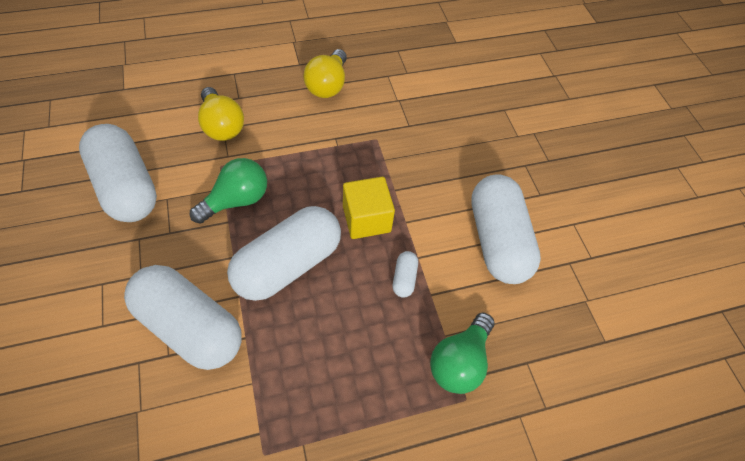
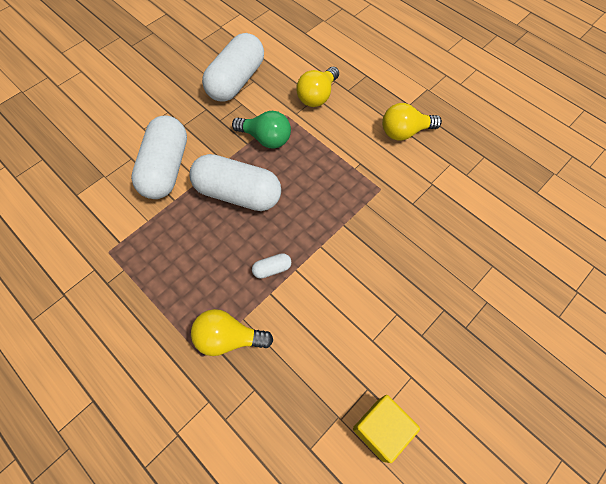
camera: 65 degrees right, 5 degrees up
yellow cube [343,177,395,239] -> yellow cube moved to [353,395,420,463]
green light bulb [430,313,495,394] -> yellow light bulb [191,309,273,356]
white capsule [471,174,541,284] -> none

